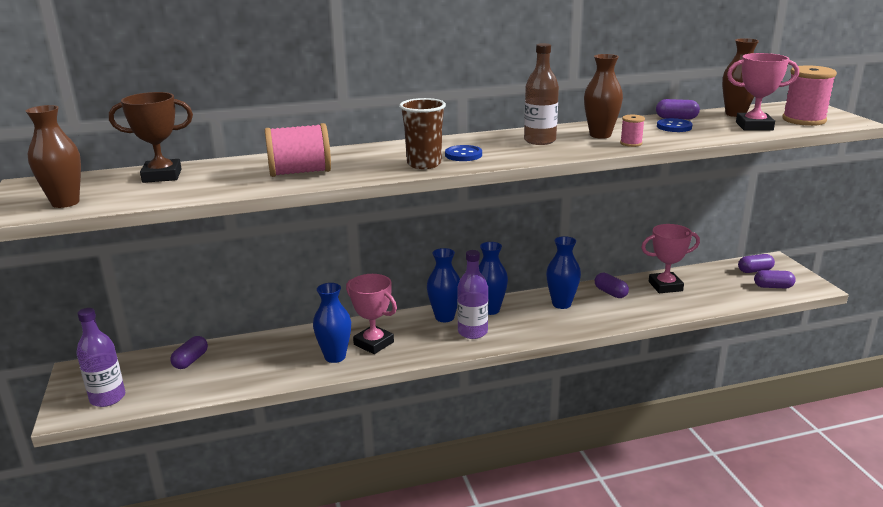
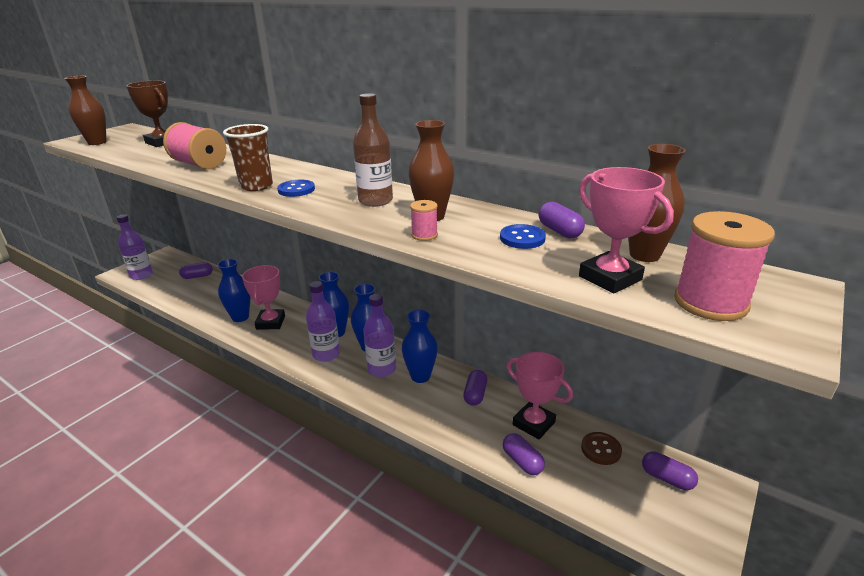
camera: 50 degrees right, 5 degrees up
purple capsule [754,270,796,288] -> purple capsule moved to [503,433,545,475]
none -> purple bottle [363,294,396,377]
none -> brown button [581,432,622,465]

